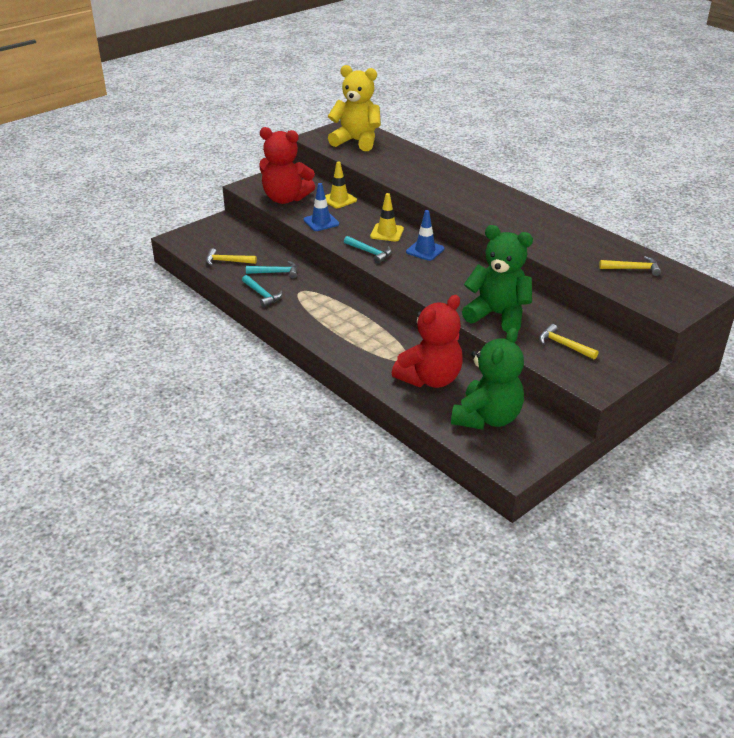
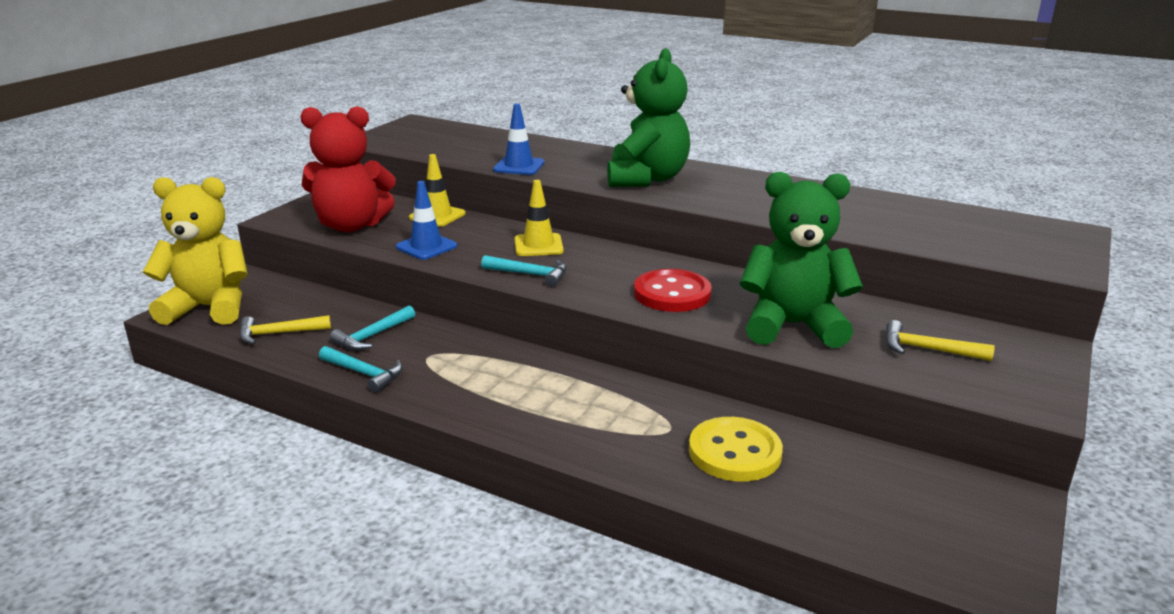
camera: 20 degrees left, 10 degrees down
turquoise hammer [246,261,297,279] -> turquoise hammer turned 150 degrees clockwise [330,305,415,350]
yellow teddy bear [328,65,381,151] -> yellow teddy bear moved to [143,177,248,325]
red teddy bear [392,295,463,388] -> yellow button [689,417,783,482]
blue traffic cone [406,210,444,261] -> blue traffic cone moved to [493,103,544,175]
green teddy bear [451,328,524,430] -> green teddy bear moved to [607,48,690,187]
yellow hammer [599,256,661,276] -> none
none -> red button [634,269,712,312]

